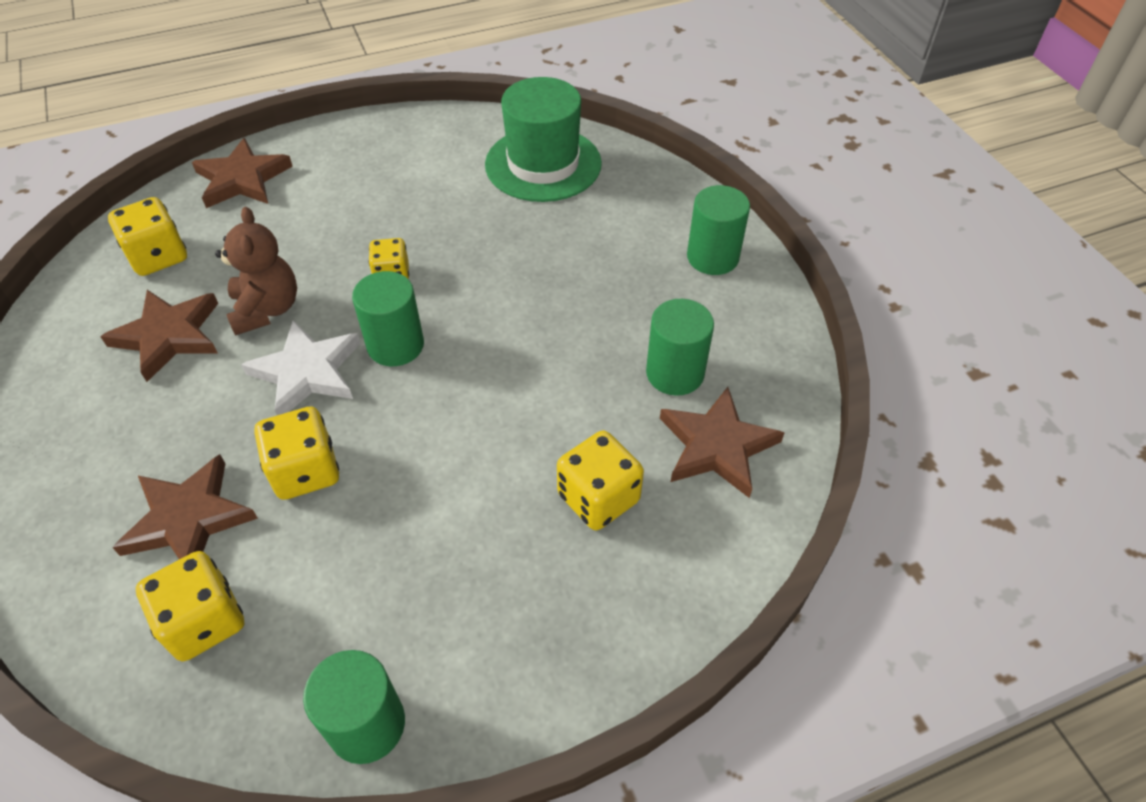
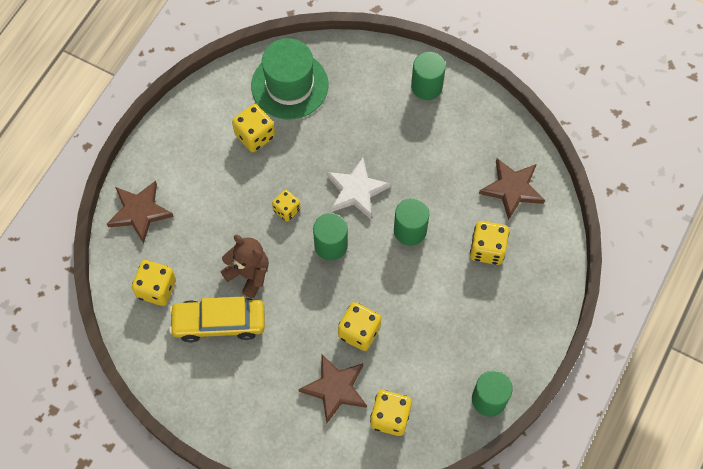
camera: 40 degrees left, 15 degrees up
brown star [100,290,218,382] -> yellow car [169,297,265,343]
white star [241,320,361,415] -> white star moved to [327,158,391,219]
green cylinder [646,299,714,396] -> green cylinder moved to [394,198,429,246]
none -> yellow dice [232,104,275,152]

